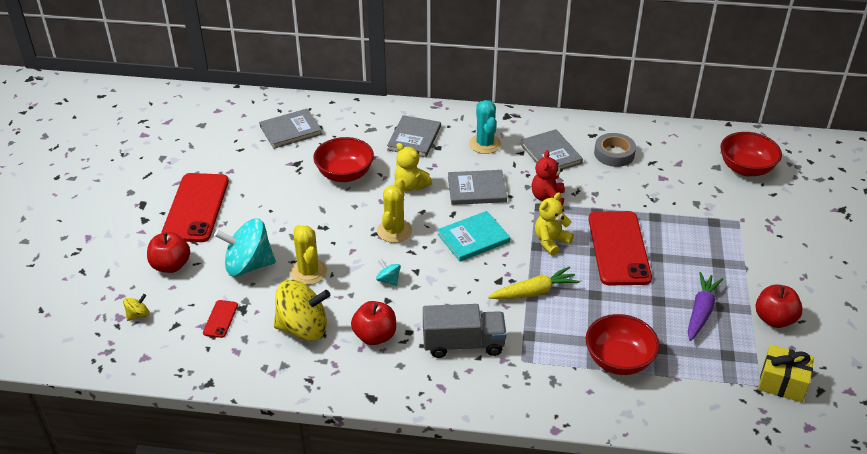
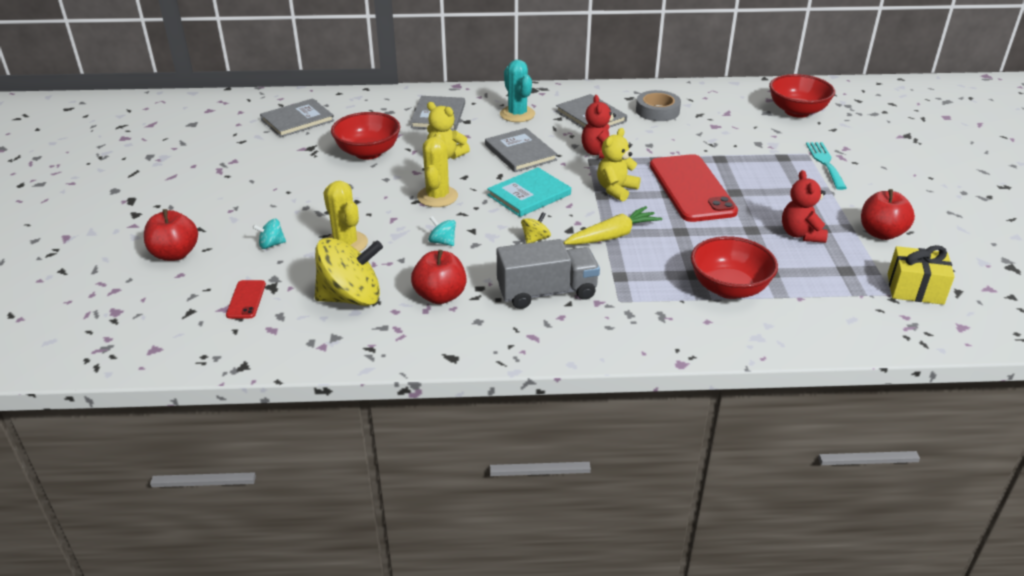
camera: 10 degrees left, 5 degrees down
yellow spinning top [123,294,149,321] -> yellow spinning top moved to [521,212,551,243]
red phone [161,173,229,242] -> none
turquoise spinning top [214,218,276,277] -> turquoise spinning top [253,219,286,249], size x0.44
grey book [448,170,507,205] -> grey book turned 75 degrees clockwise [485,128,557,172]
purple carrot [688,272,723,341] -> red teddy bear [782,170,828,243]
none -> turquoise fork [806,142,847,190]

